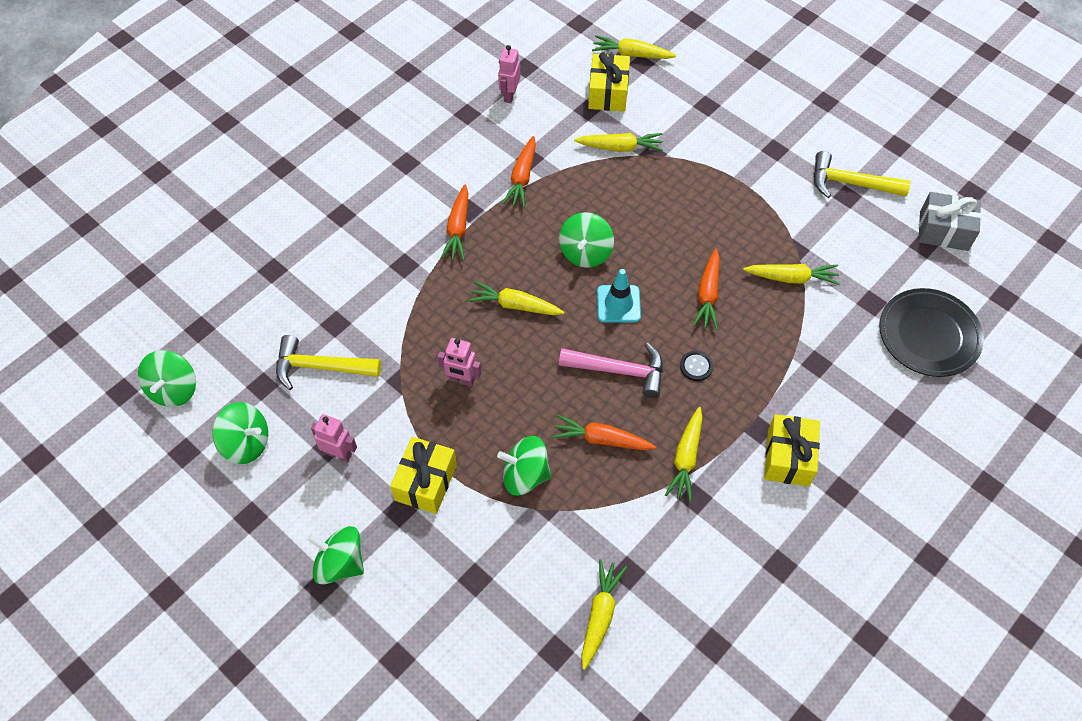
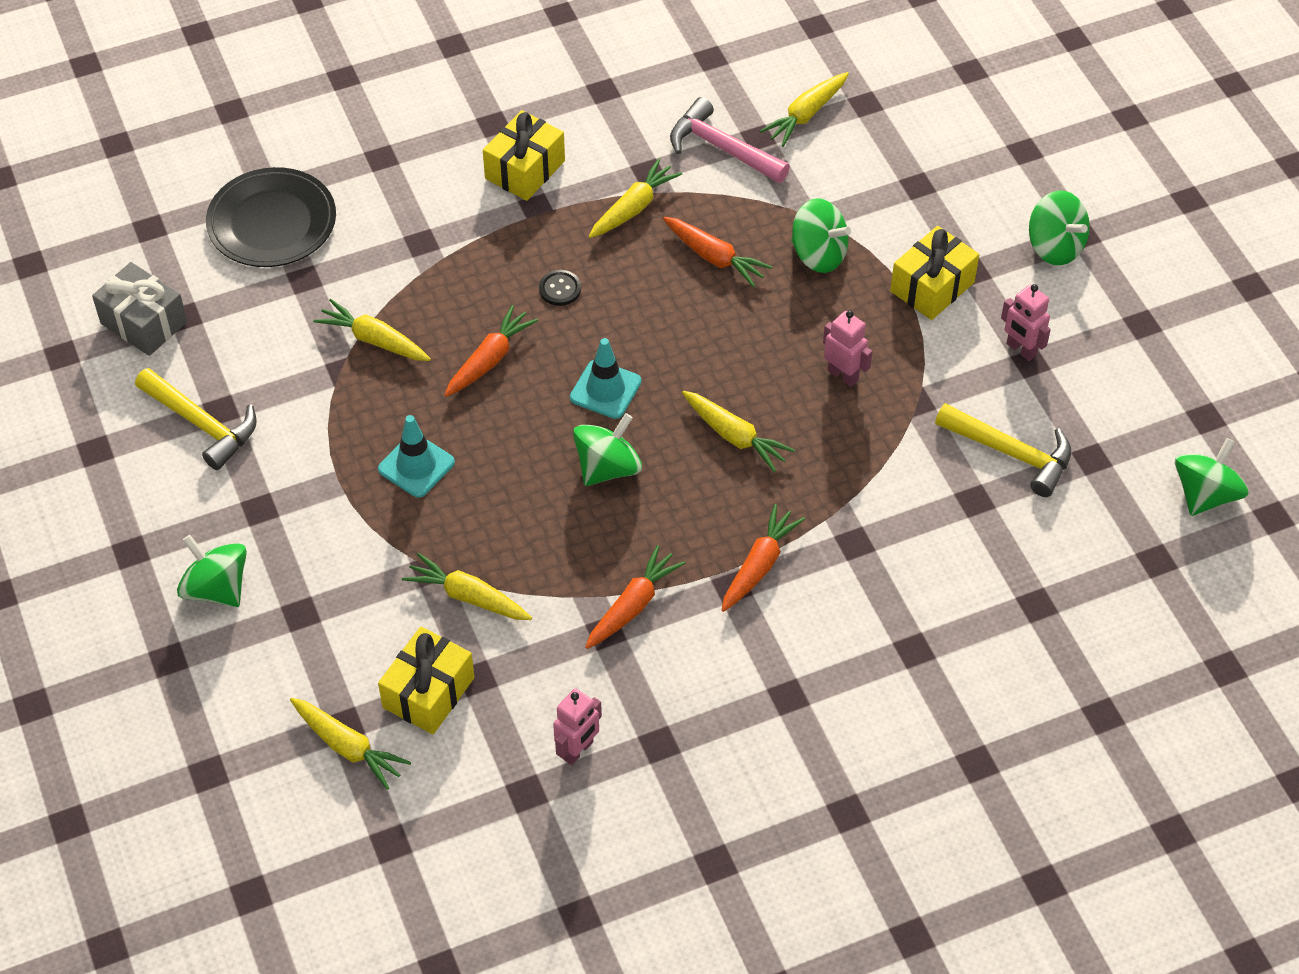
camera: 155 degrees left, 5 degrees down
green spinning top [212,402,268,464] -> green spinning top moved to [177,535,247,607]
pink hammer [559,343,663,398] -> pink hammer moved to [670,97,790,183]
none -> turquoise traffic cone [378,415,455,498]

